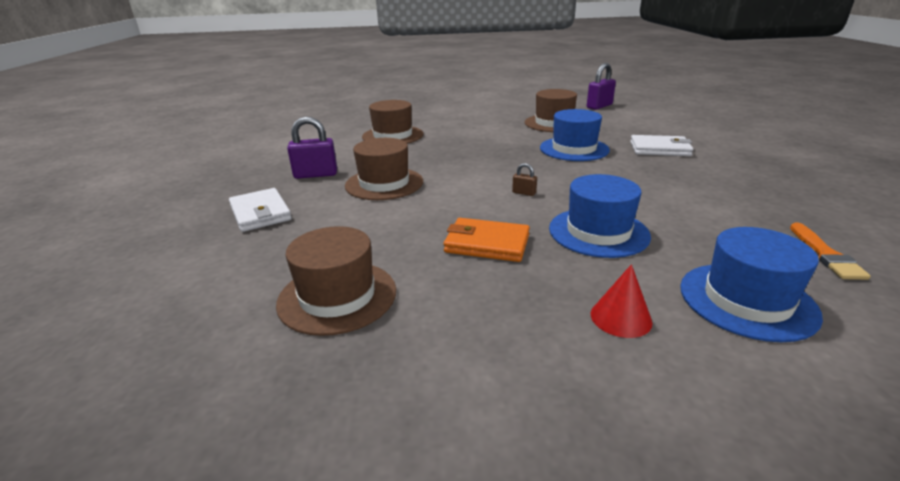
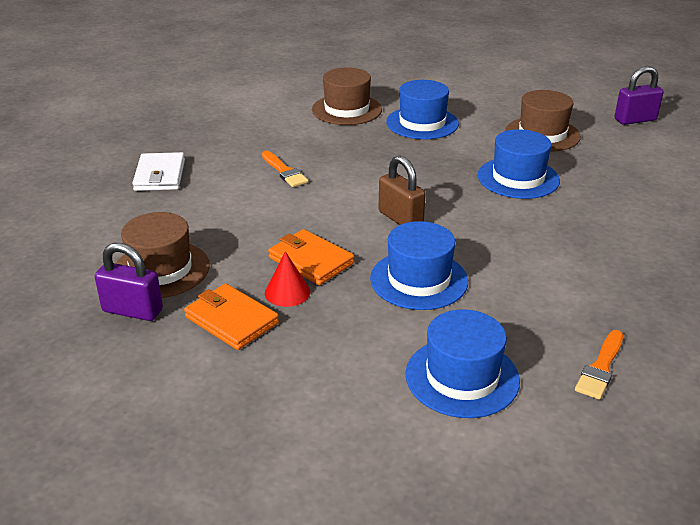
camera: 25 degrees right, 5 degrees up
purple padlock [287,117,337,179] -> purple padlock moved to [95,243,163,321]
brown hat [345,138,423,200] -> orange brush [262,151,308,187]
brown padlock [512,163,537,196] -> brown padlock [378,155,426,225], size x2.06
red cone [591,264,653,338] -> red cone moved to [265,251,311,307]
white wallet [630,135,694,156] -> none
none -> orange wallet [184,283,279,350]
none -> blue hat [386,80,459,139]

